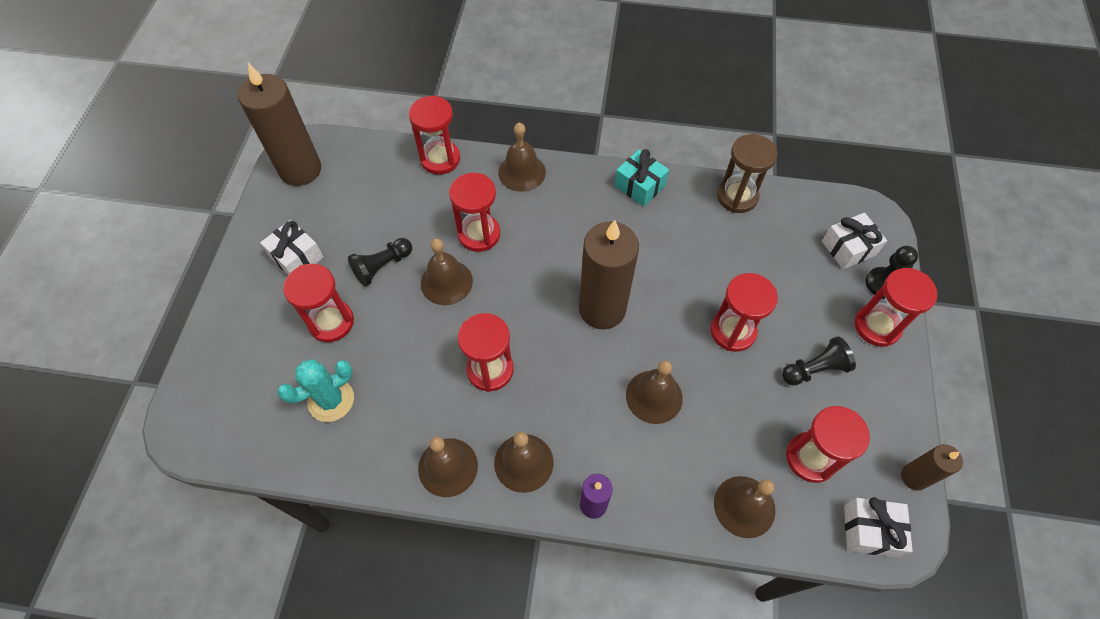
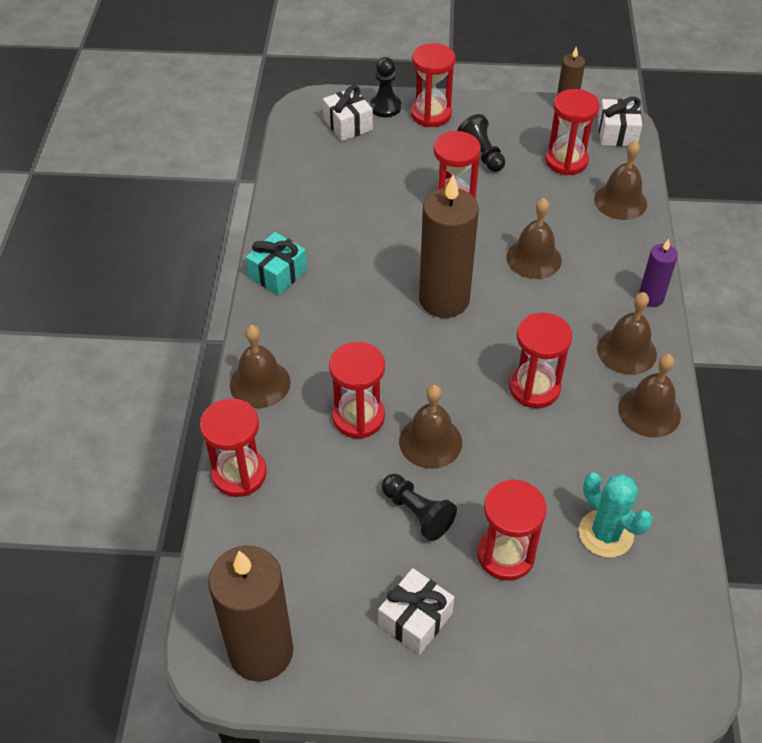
camera: 95 degrees left, 10 degrees down
brown hourglass [717,134,777,213] -> none

